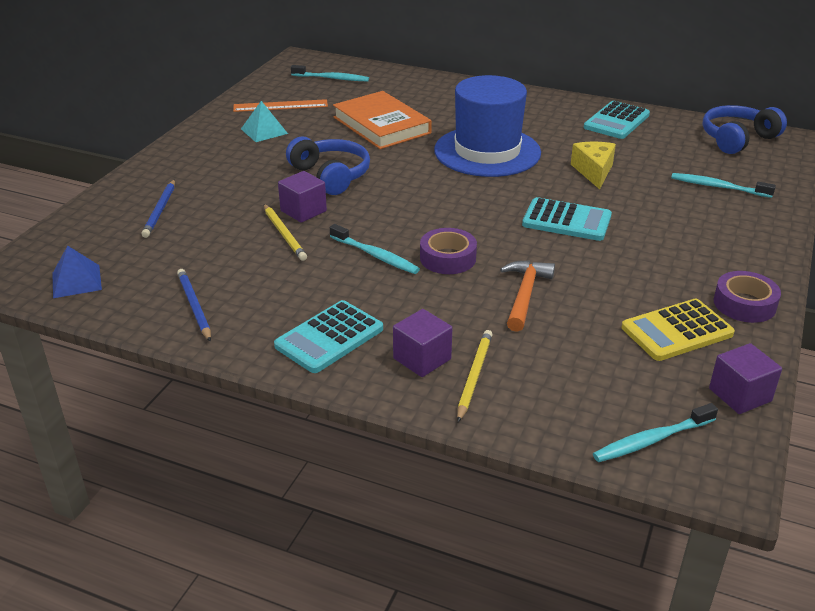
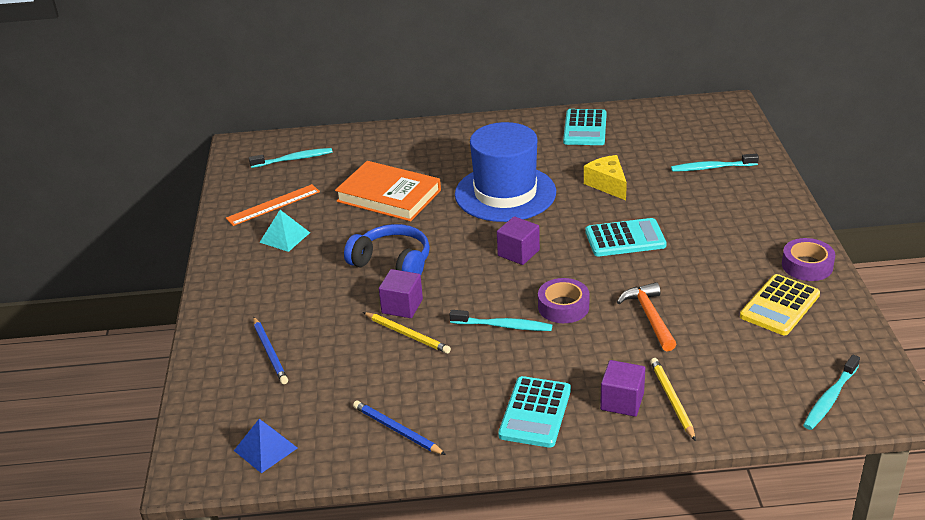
camera: 25 degrees left, 0 degrees up
blue headphones [703,105,787,154] -> none
purple cube [709,343,782,414] -> purple cube moved to [497,216,540,265]

